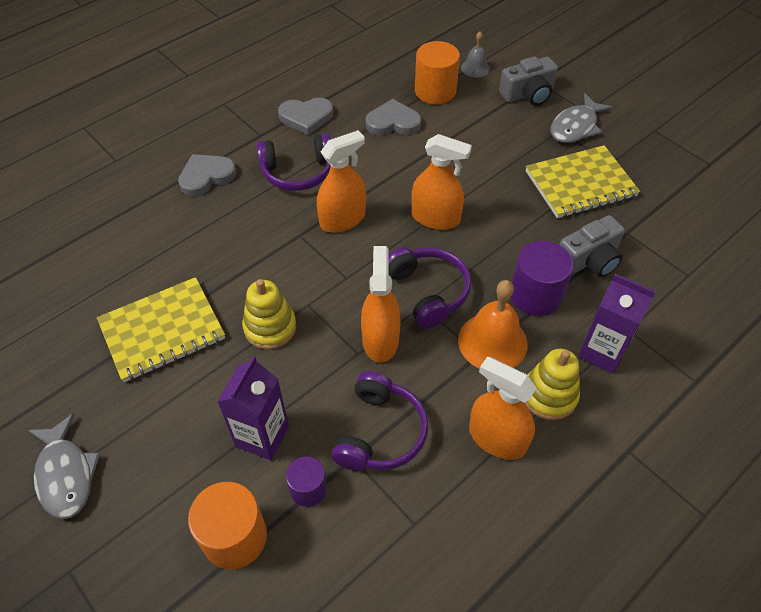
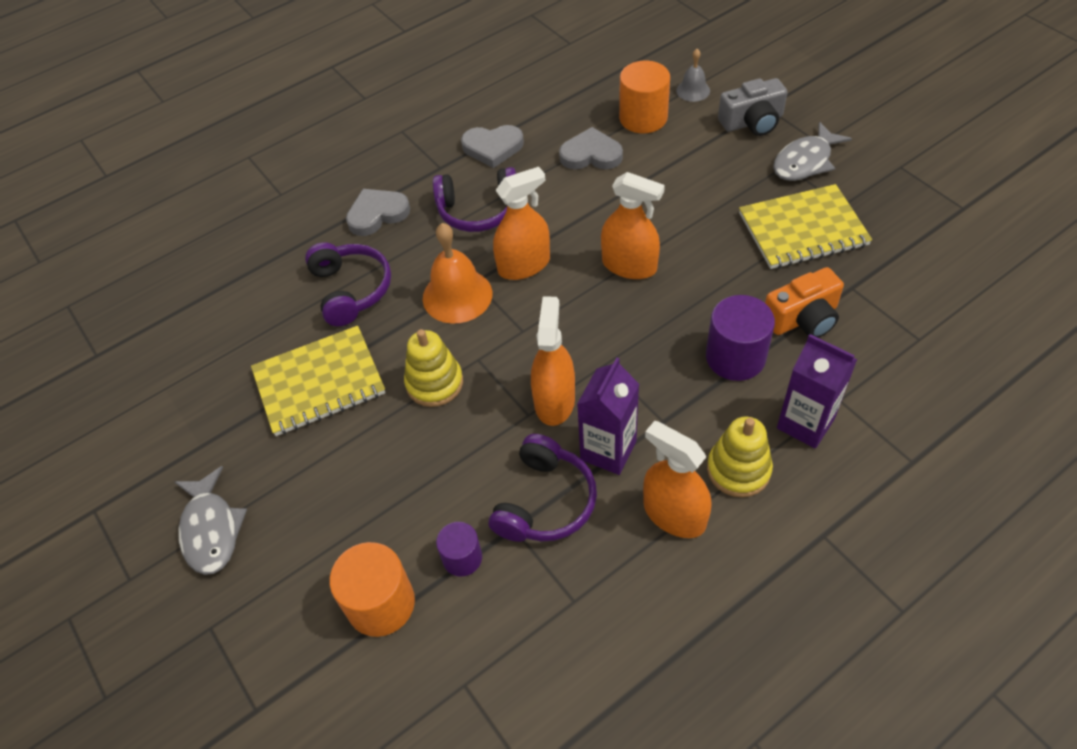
camera: 10 degrees right, 0 degrees up
purple carton [217,356,289,460] -> purple carton moved to [577,357,639,475]
purple headphones [389,247,471,329] -> purple headphones moved to [305,242,391,326]
orange bell [458,280,528,369] -> orange bell moved to [423,223,492,324]
grey camera [559,215,625,277] -> orange camera [765,267,844,338]

